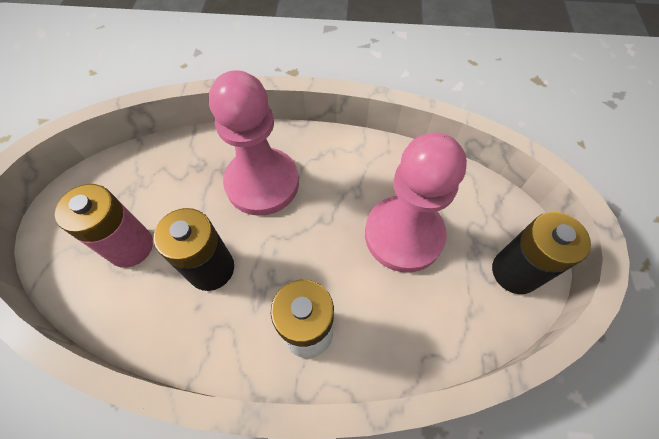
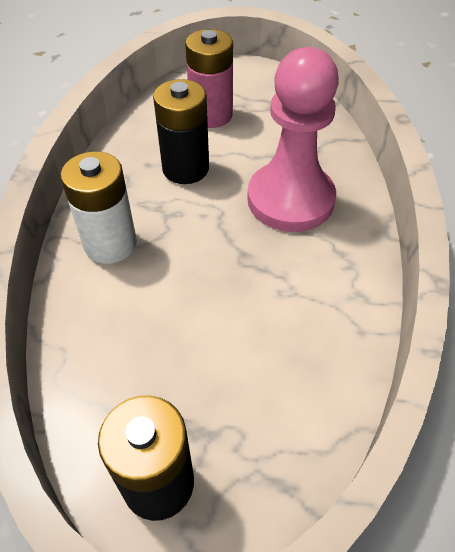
camera: 90 degrees right, 10 degrees down
pink pawn [365,133,467,273] -> none

